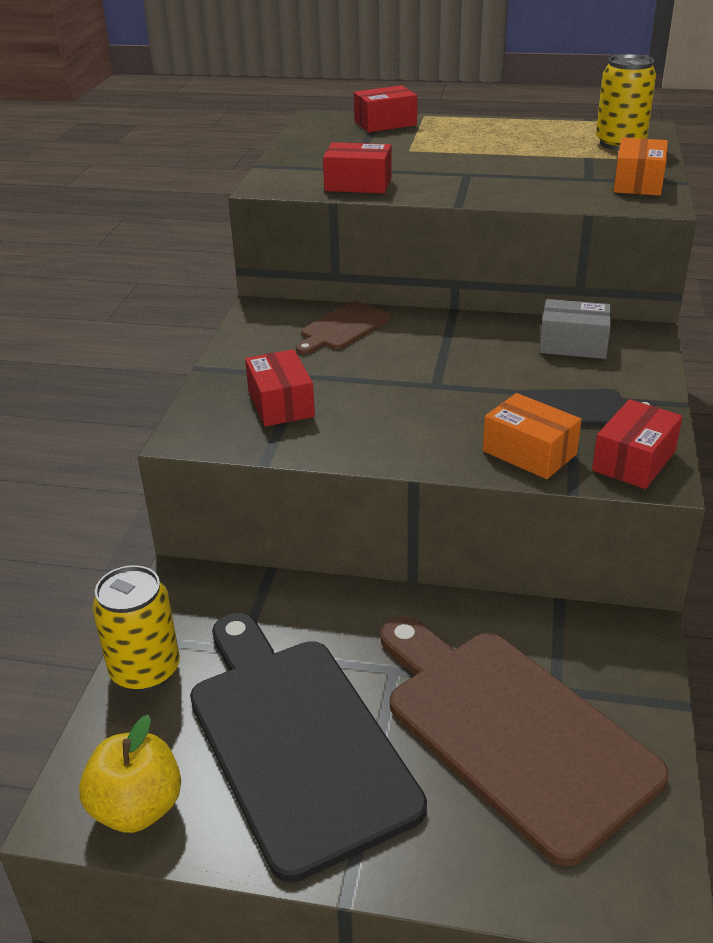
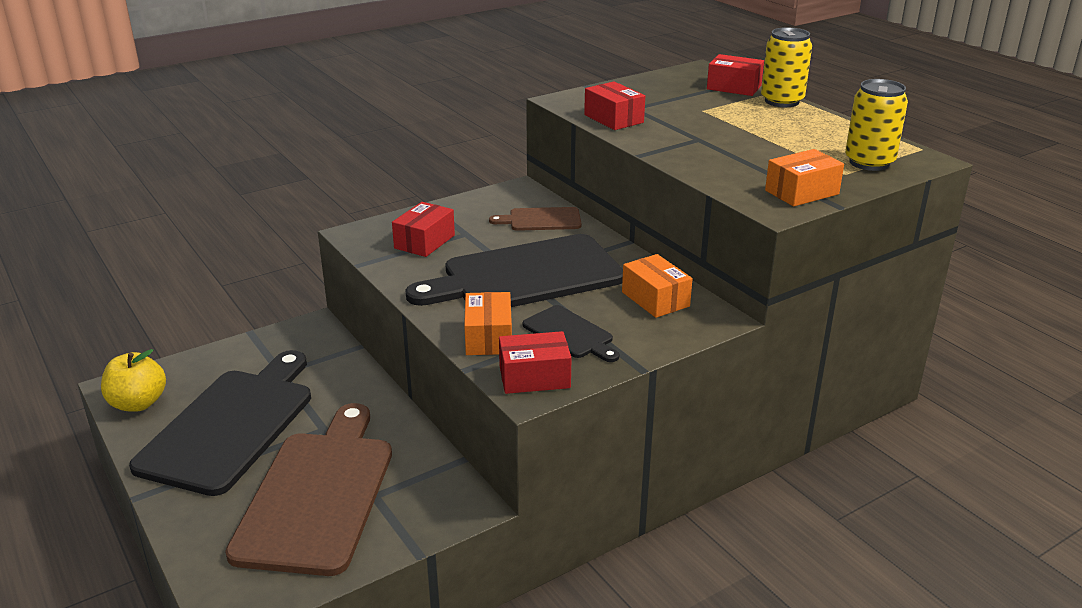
camera: 45 degrees right, 5 degrees down
yellow can [92,565,180,692] -> yellow can moved to [761,27,812,107]
grey box [539,299,612,359] -> orange box [622,254,693,318]
none -> black cutting board [405,234,623,307]

